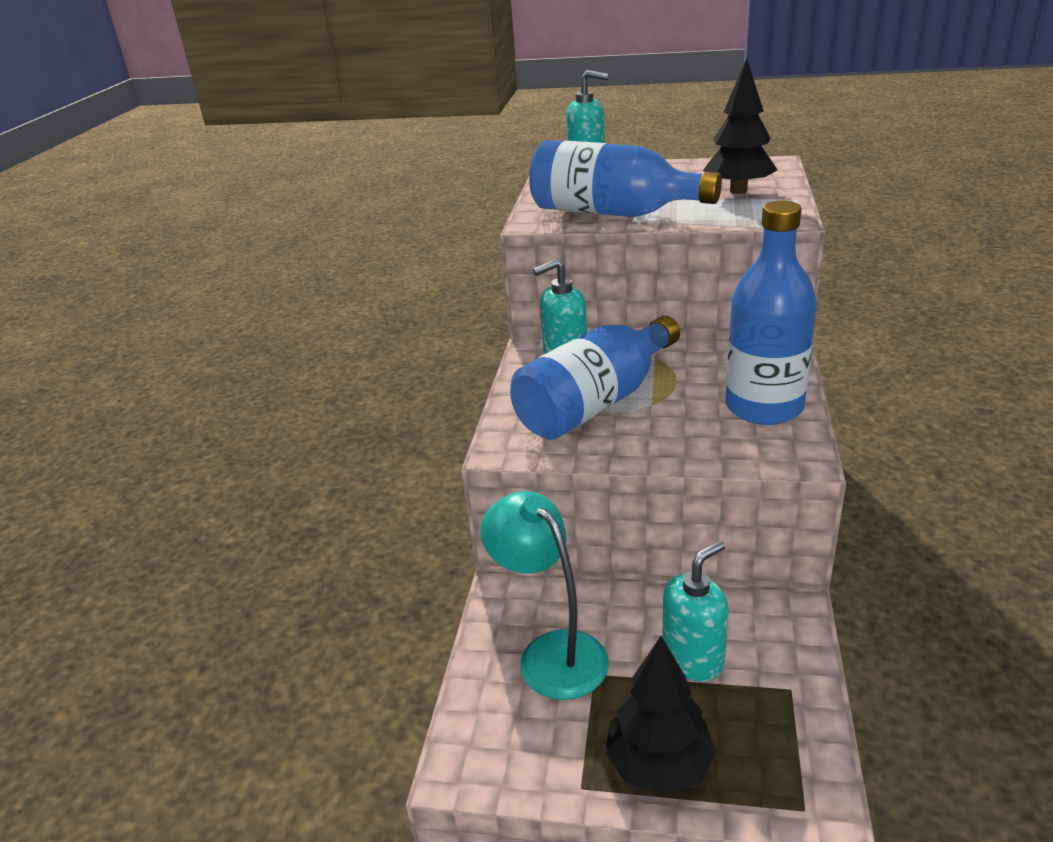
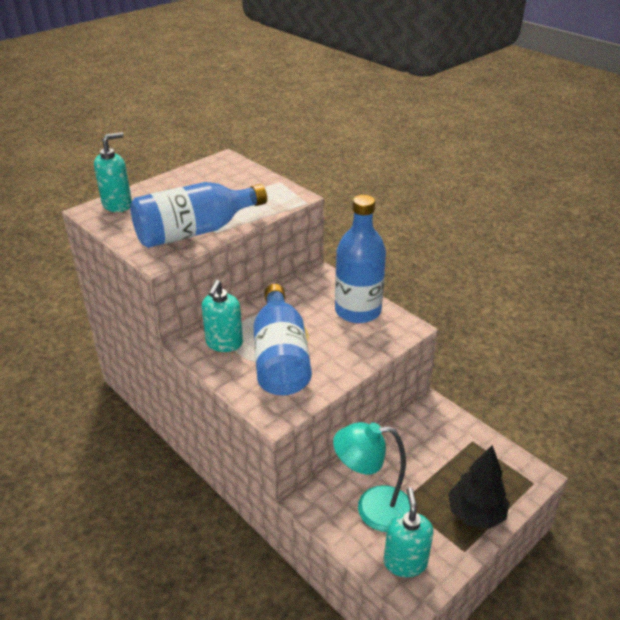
camera: 55 degrees left, 5 degrees up
turquoise soap dispenser [662,541,729,682] -> turquoise soap dispenser moved to [384,487,433,577]
black tree [703,58,778,194] -> none

